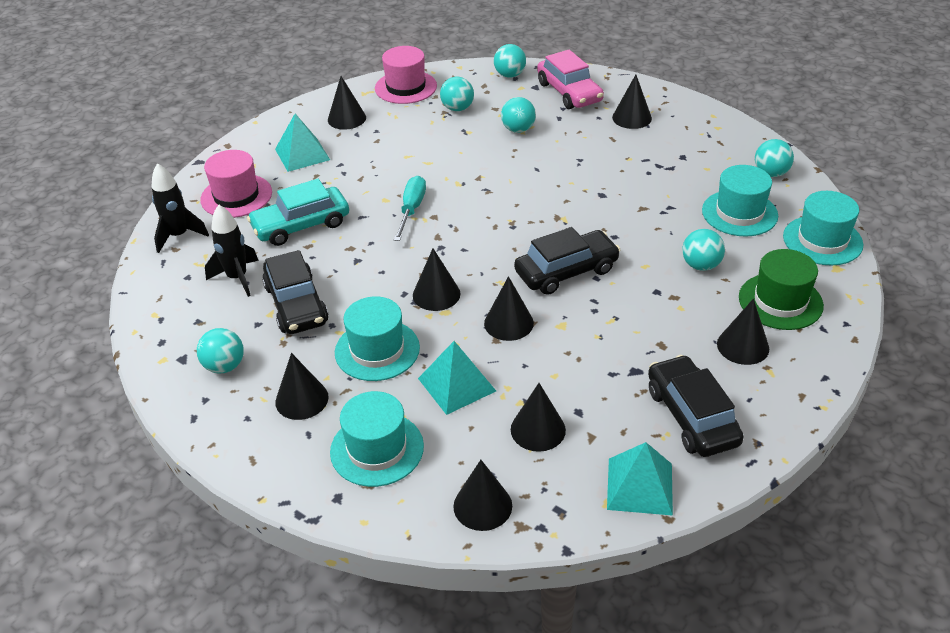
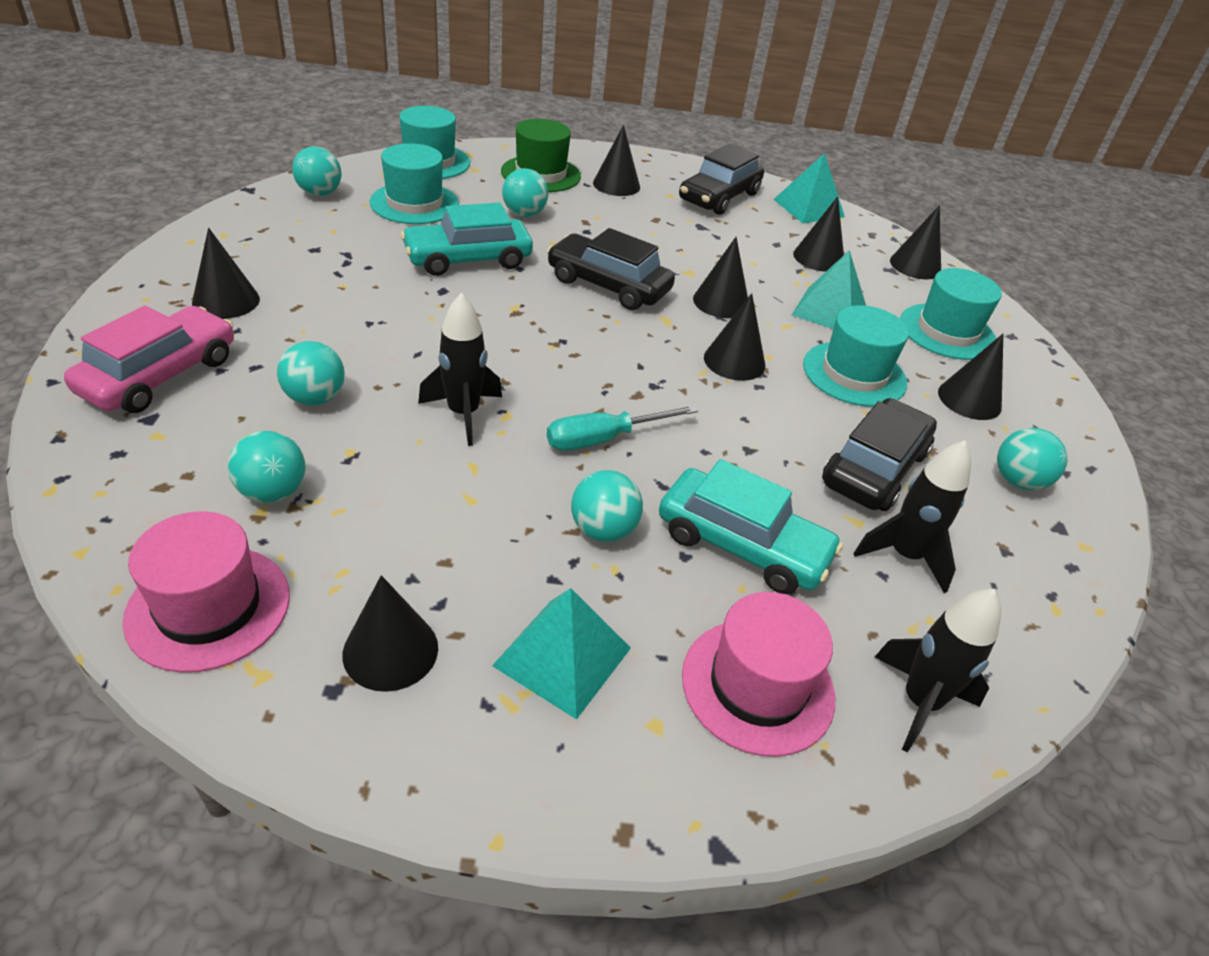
camera: 130 degrees left, 0 degrees up
turquoise ball [494,44,526,78] -> turquoise ball moved to [571,470,643,542]
none -> turquoise car [401,203,533,276]
none -> black rocket [418,293,502,446]

